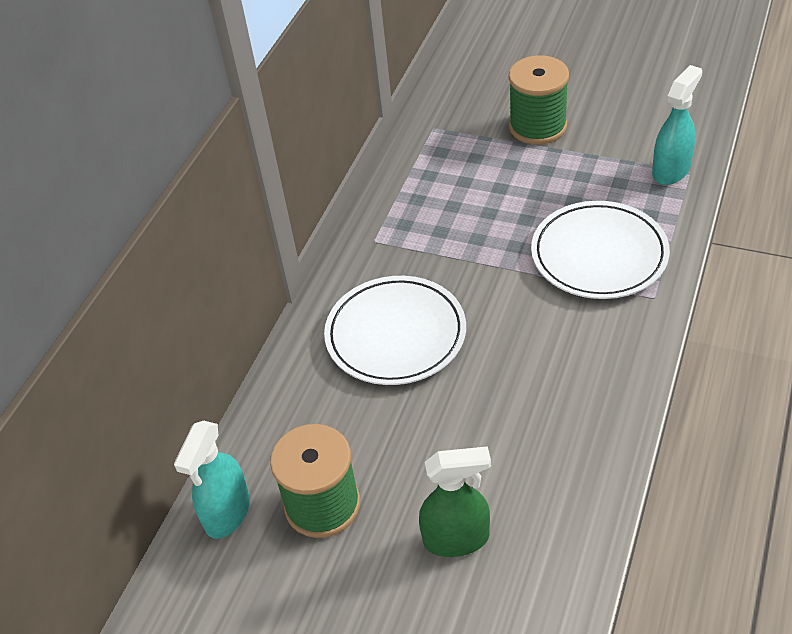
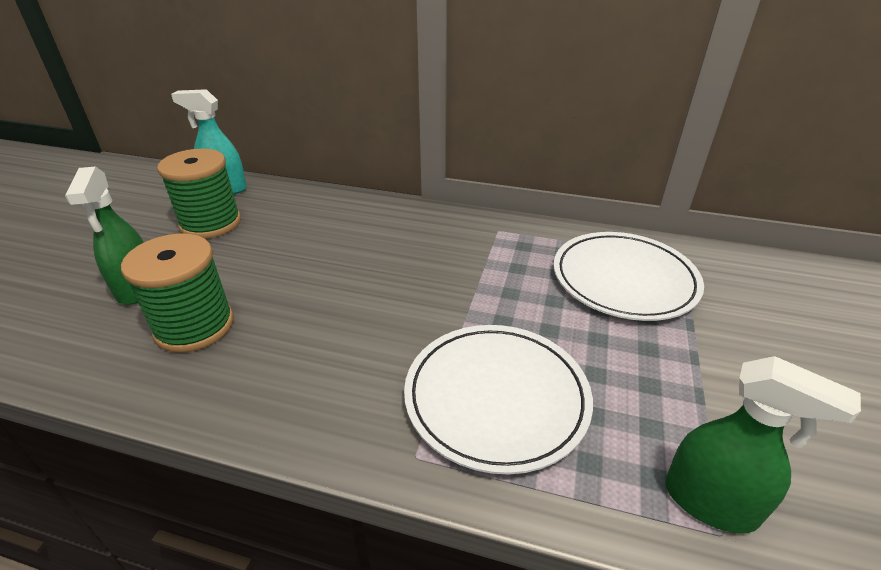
camera: 80 degrees right, 10 degrees down
white plate [324,276,466,385] -> white plate moved to [554,232,704,321]
green spool [509,56,569,145] -> green spool moved to [121,233,234,353]
turquoise spray bottle [652,65,702,185] -> green spray bottle [665,356,861,533]

